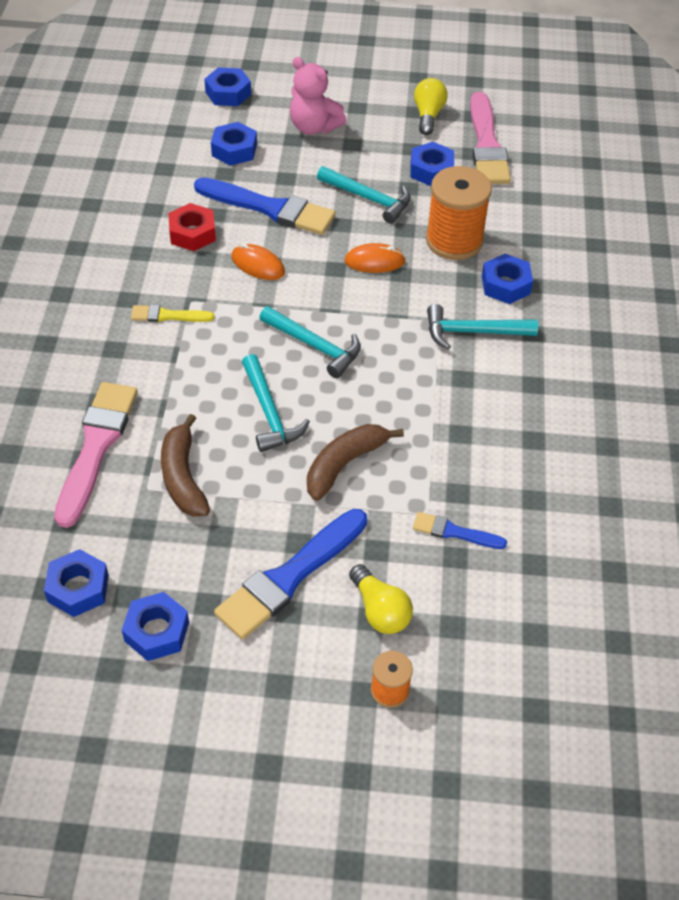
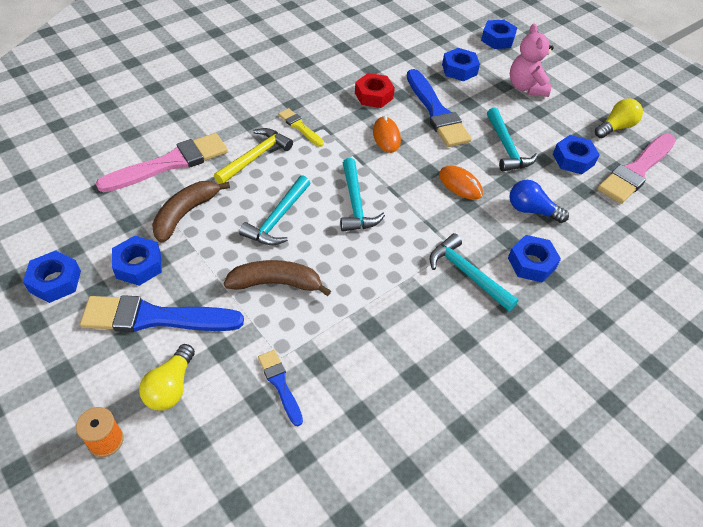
camera: 45 degrees right, 0 degrees up
blue nut [44,549,109,617] -> blue nut moved to [112,236,162,286]
orange spool [426,166,492,260] -> blue light bulb [509,180,569,223]
none -> yellow hammer [214,128,293,184]

